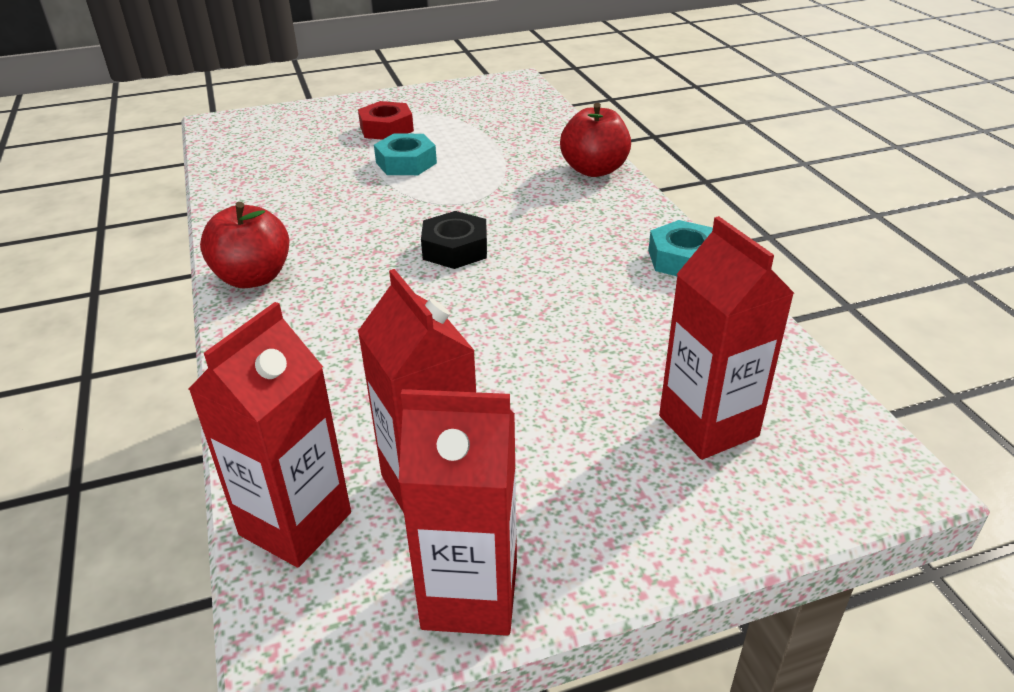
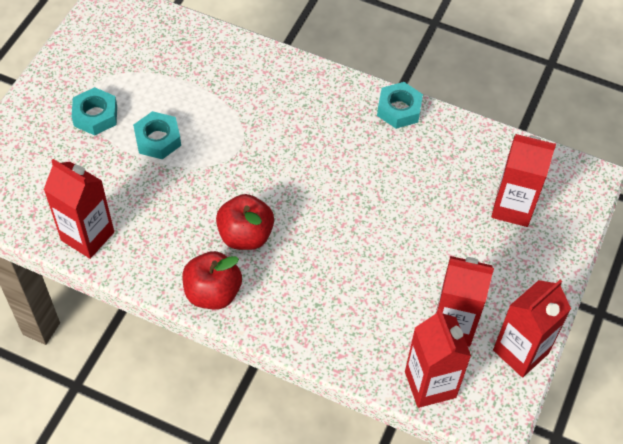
camera: 50 degrees left, 20 degrees up
red nut [358,101,414,140] -> turquoise nut [71,87,117,135]
black nut [421,211,487,269] -> none
red apple [560,103,631,177] -> red apple moved to [216,194,274,250]
none -> red carton [44,159,114,259]

